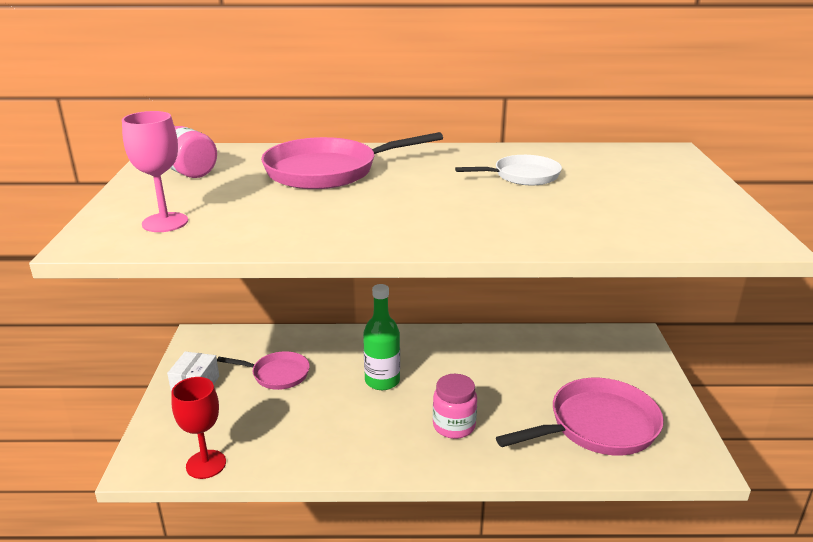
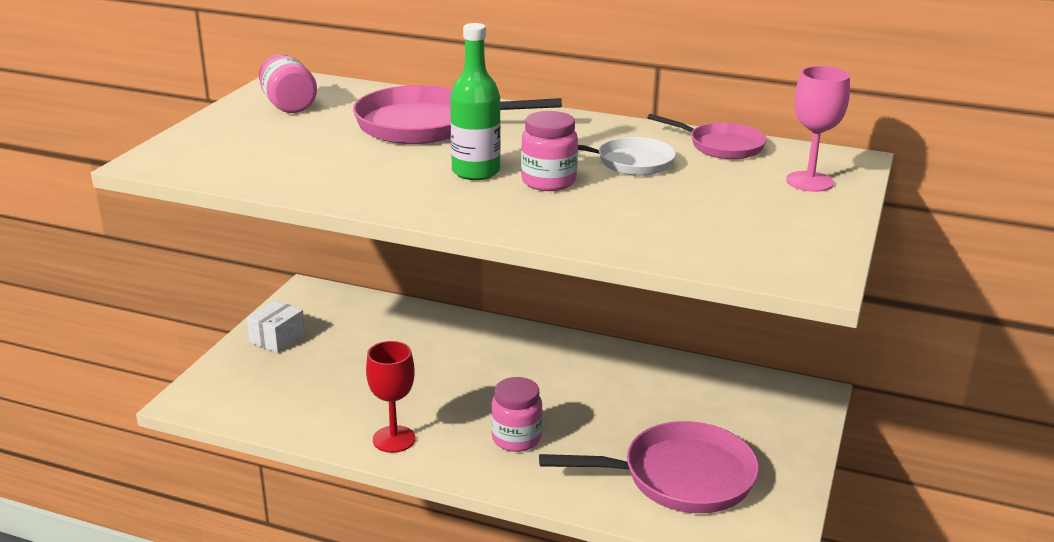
camera: 20 degrees right, 0 degrees up
pink goblet [122,111,188,232] -> pink goblet moved to [786,66,850,192]
red goblet [171,377,226,479] -> red goblet moved to [366,341,415,453]
pink pan [217,351,310,390] -> pink pan moved to [647,114,767,159]
green bottle [363,284,400,390] -> green bottle moved to [450,23,501,180]
none -> pink jar [521,111,578,191]

